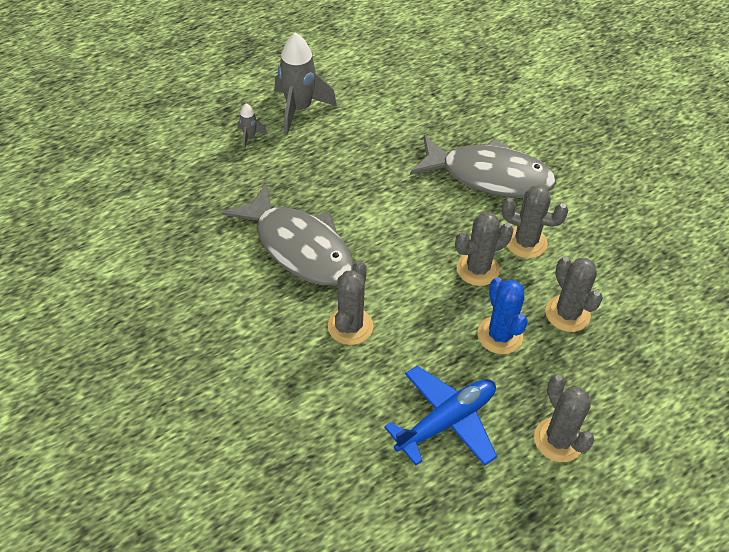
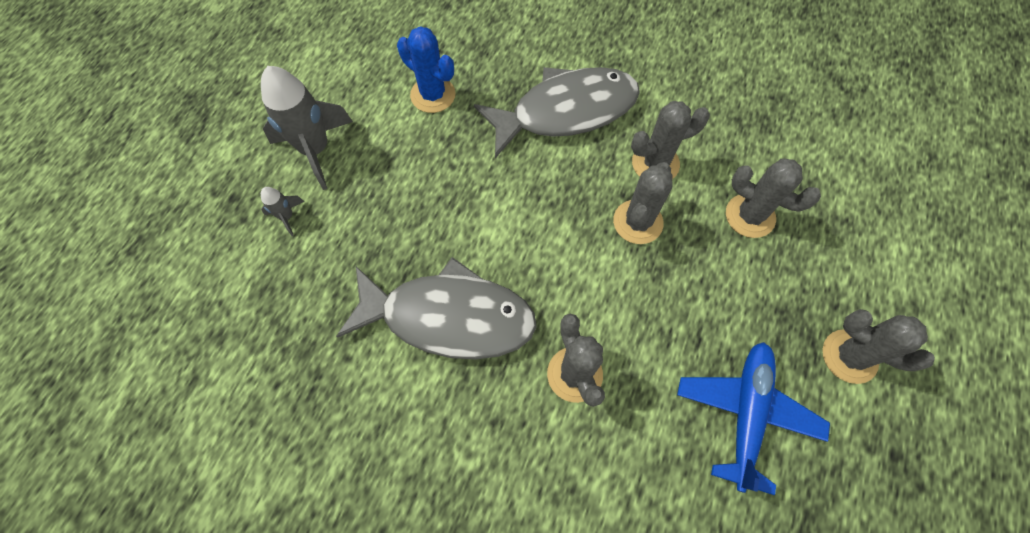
camera: 35 degrees left, 15 degrees up
blue cactus [477,277,528,354] -> blue cactus moved to [397,26,455,113]

